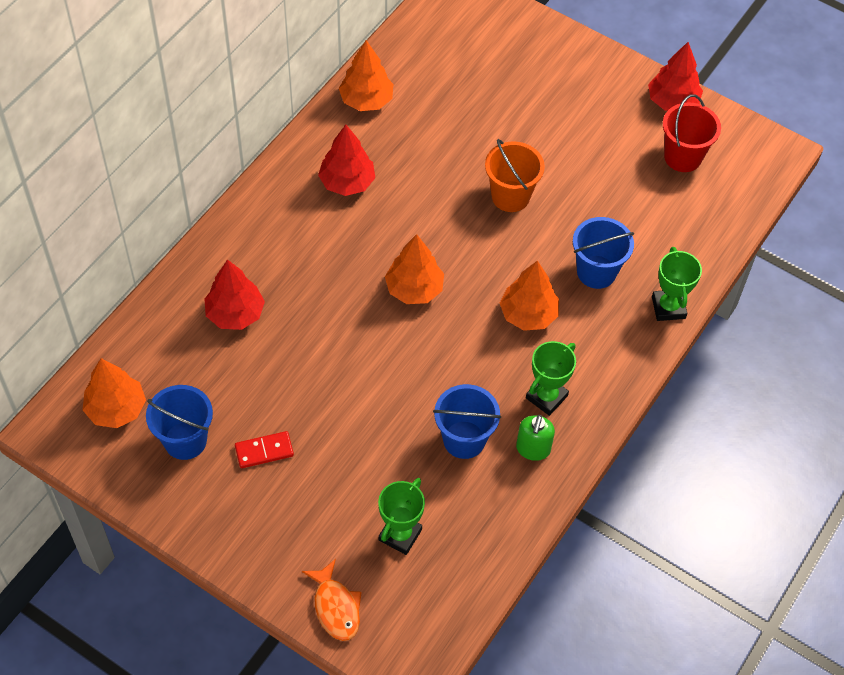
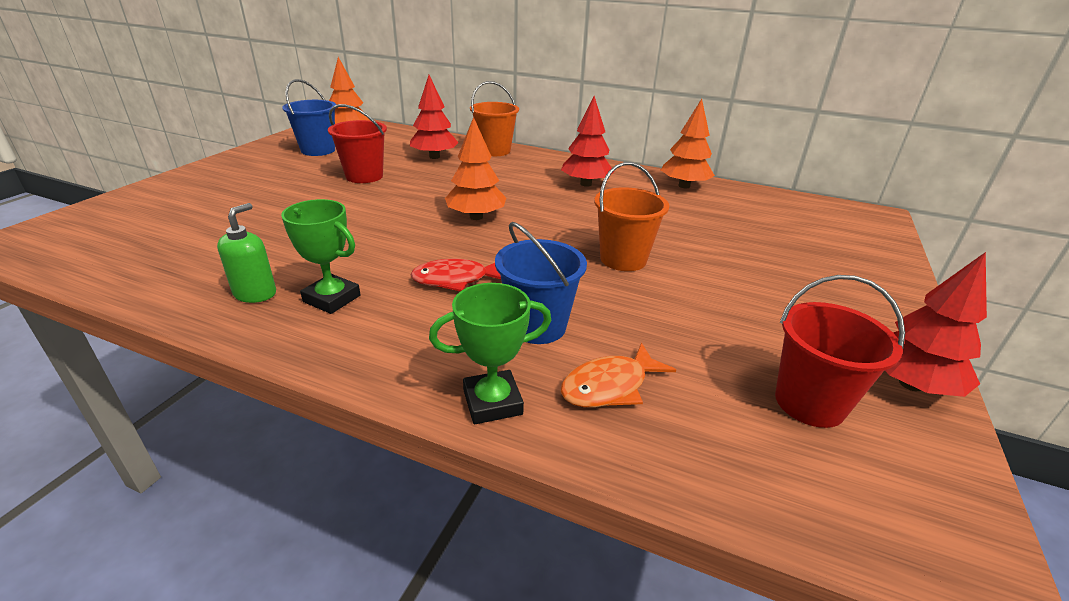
camera: 80 degrees right, 25 degrees down
red domino [235,431,294,468] -> none
orange fish [302,559,362,641] -> orange fish moved to [561,343,676,407]
green trophy [378,478,425,555] -> none
blue bucket [433,384,501,459] -> none
orange tree [500,261,559,331] -> red fish [411,259,501,291]
green soap dispenser [516,415,555,461] -> green soap dispenser turned 105 degrees clockwise [217,203,276,303]
none -> red bucket [328,104,387,183]
none -> orange bucket [470,81,519,156]

